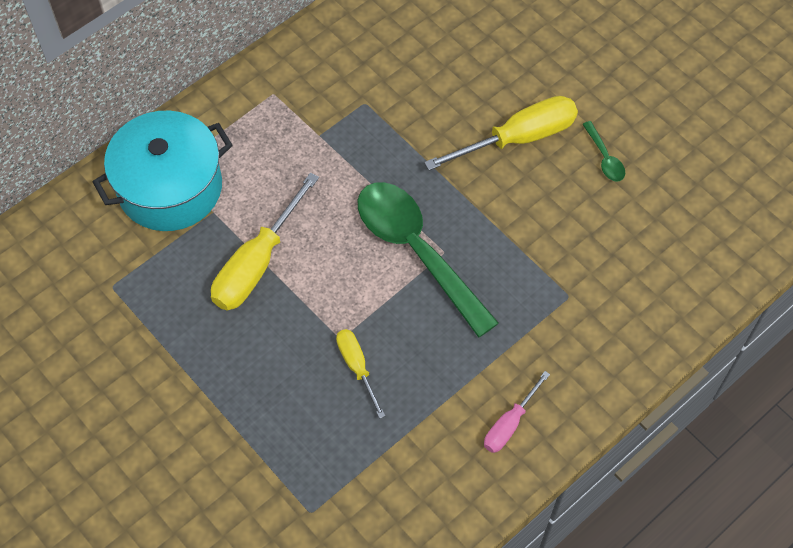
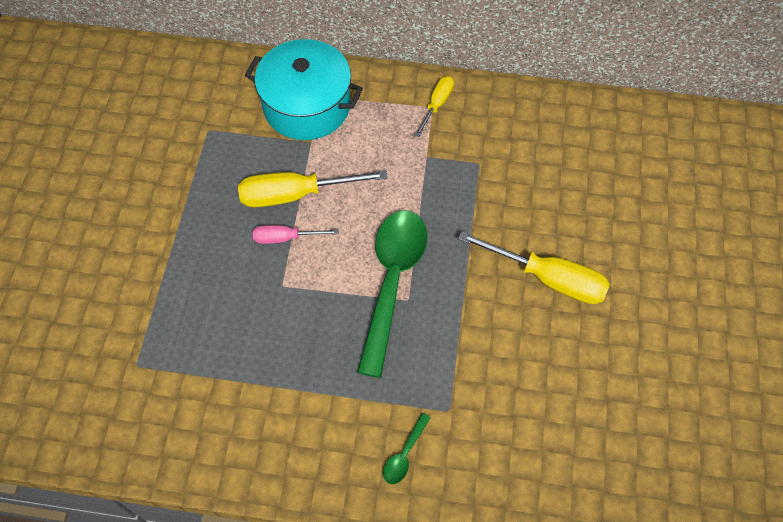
camera: 50 degrees right, 0 degrees up
yellow screwdriver [336,329,385,418] -> yellow screwdriver moved to [415,76,454,137]
pink screwdriver [484,371,550,453] -> pink screwdriver moved to [253,225,338,244]
green spoon [583,121,625,182] -> green spoon moved to [383,413,431,484]

